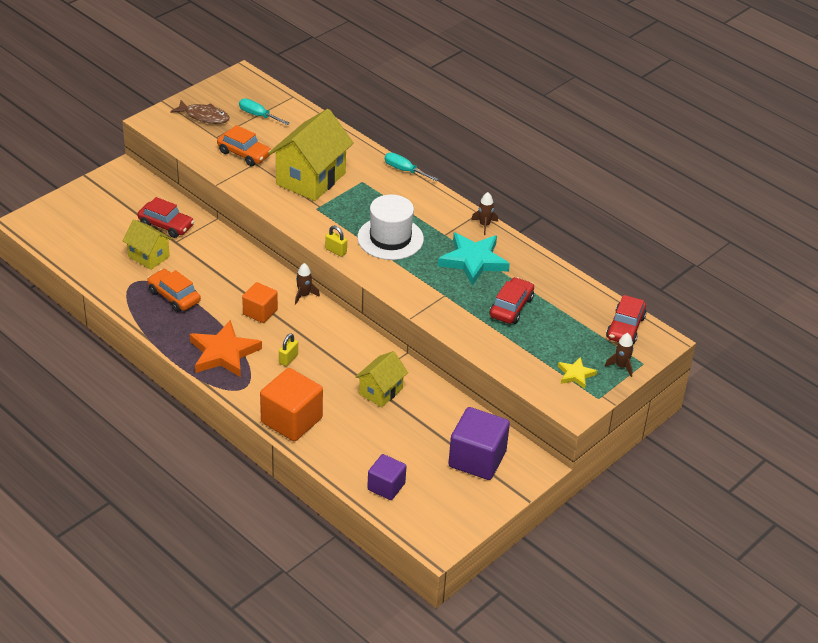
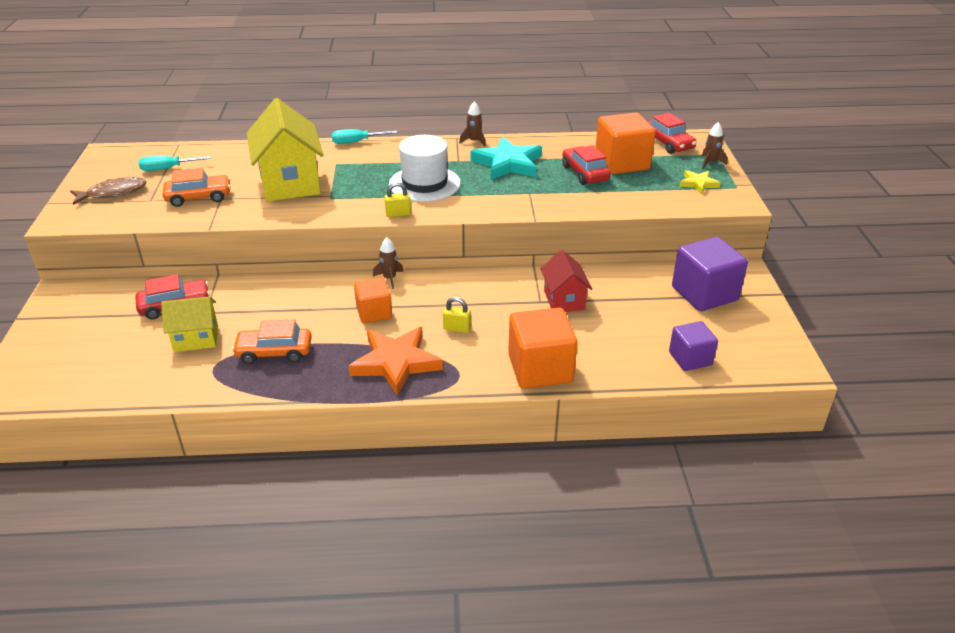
camera: 45 degrees left, 5 degrees down
yellow padlock [279,333,298,366] -> yellow padlock turned 60 degrees counterclockwise [443,297,471,333]
yellow house [355,351,408,407] -> red house [541,250,592,312]
none -> orange cube [596,112,656,174]

